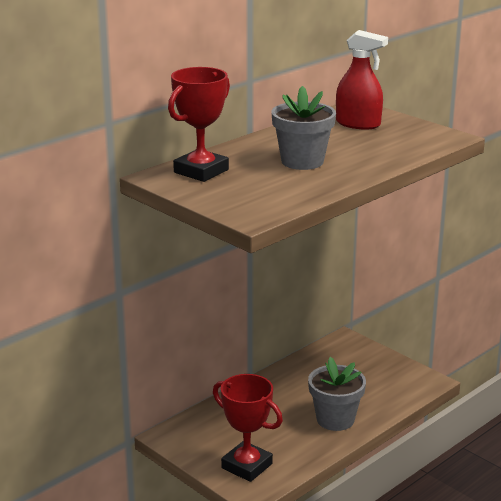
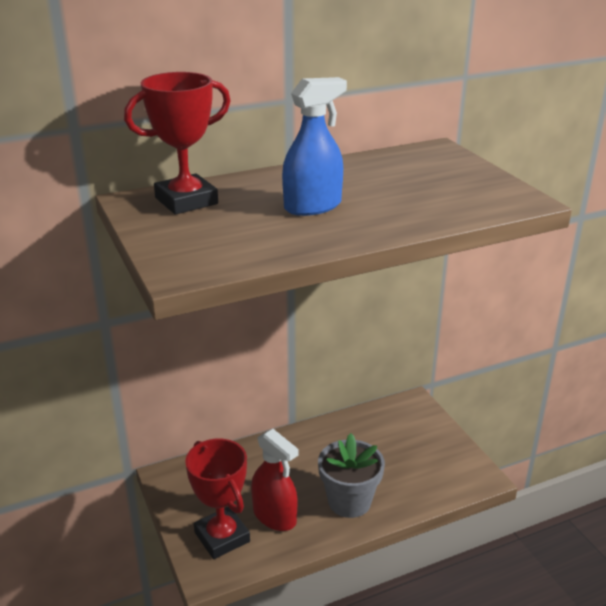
camera: 20 degrees right, 5 degrees up
grey flower pot [271,86,336,170] -> blue spray bottle [282,77,347,216]
red spray bottle [336,30,388,129] -> red spray bottle moved to [251,429,298,531]

